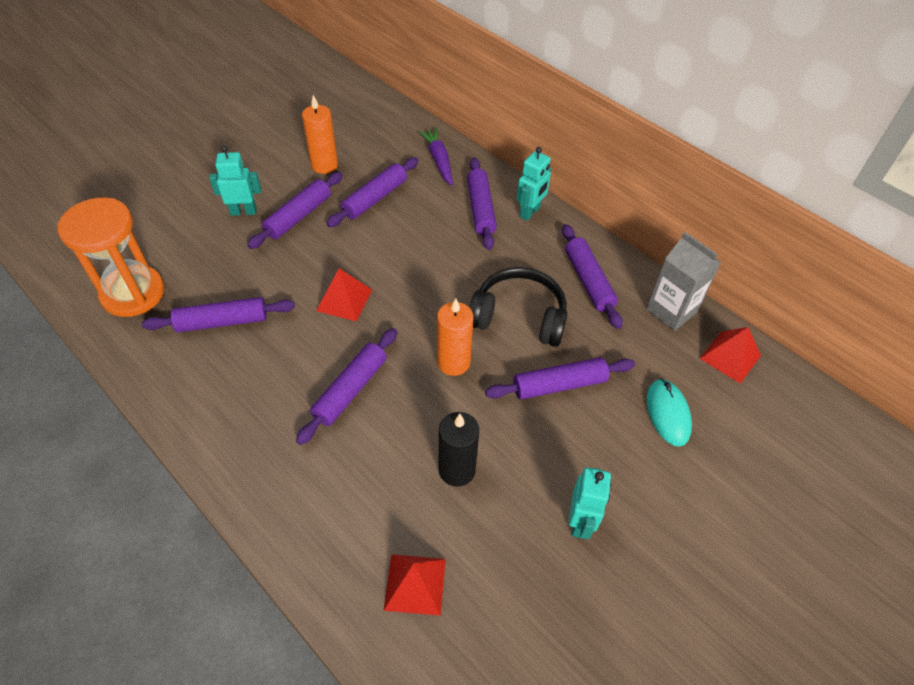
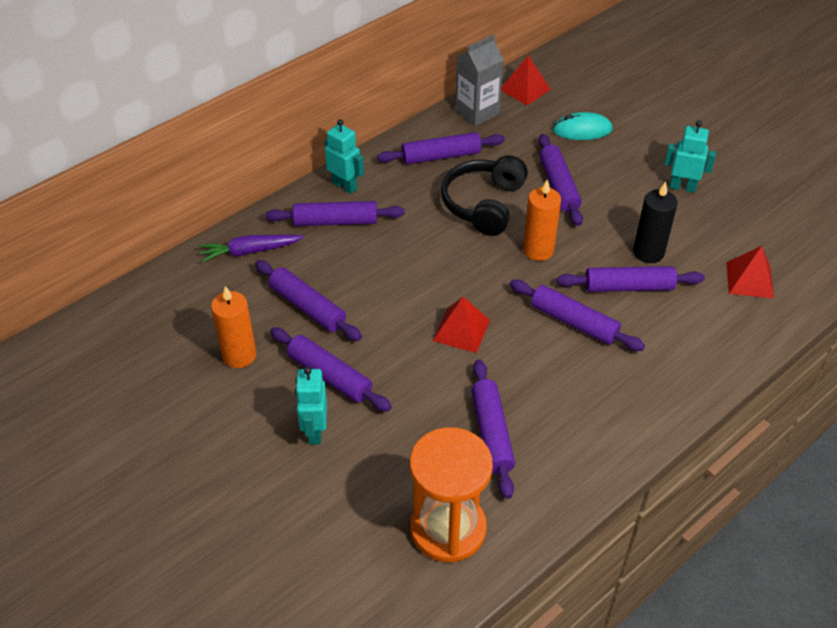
camera: 85 degrees left, 5 degrees down
none -> purple rolling pin [557,266,705,292]

